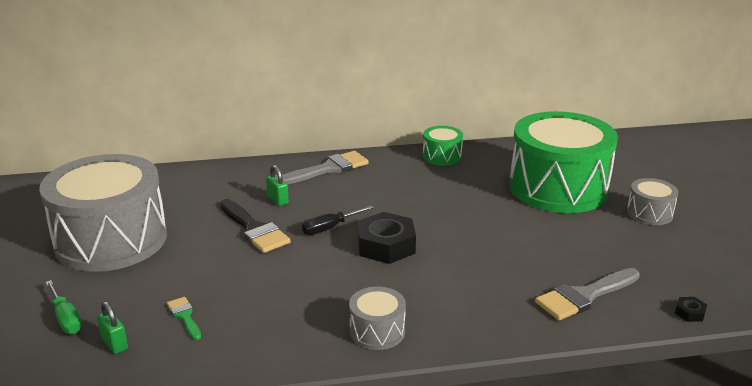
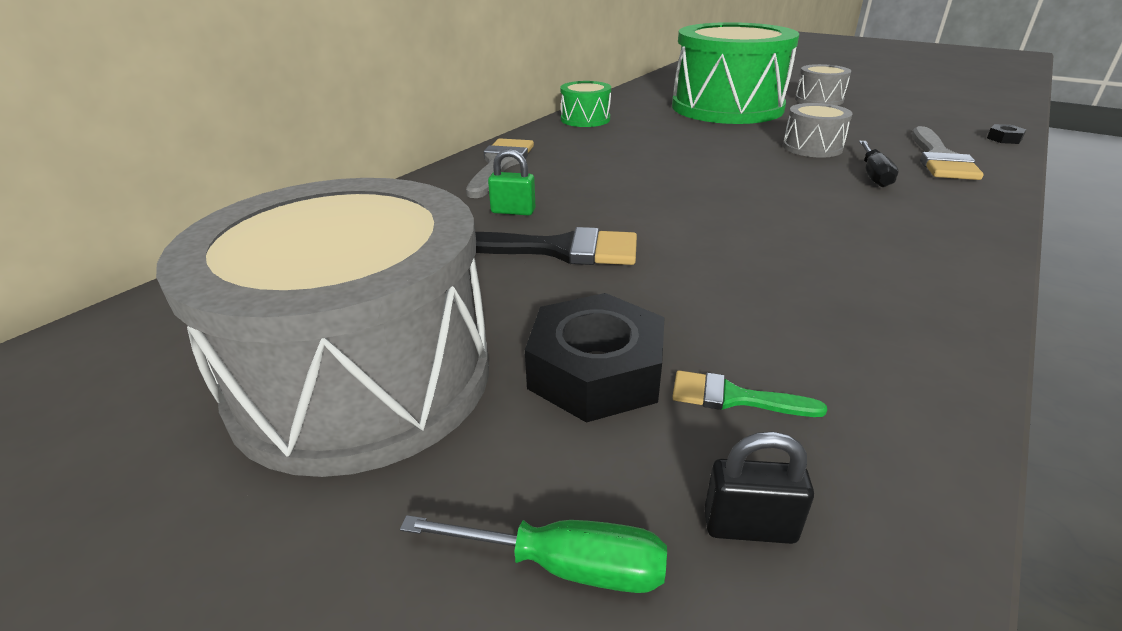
camera: 45 degrees left, 5 degrees up
green padlock [97,301,128,354] -> black padlock [704,431,814,544]
black screwdriver [302,206,373,235] -> black screwdriver moved to [859,141,899,187]
grey drum [349,286,406,350] -> grey drum moved to [783,103,853,158]
black nut [357,212,416,264] -> black nut moved to [525,293,665,423]

